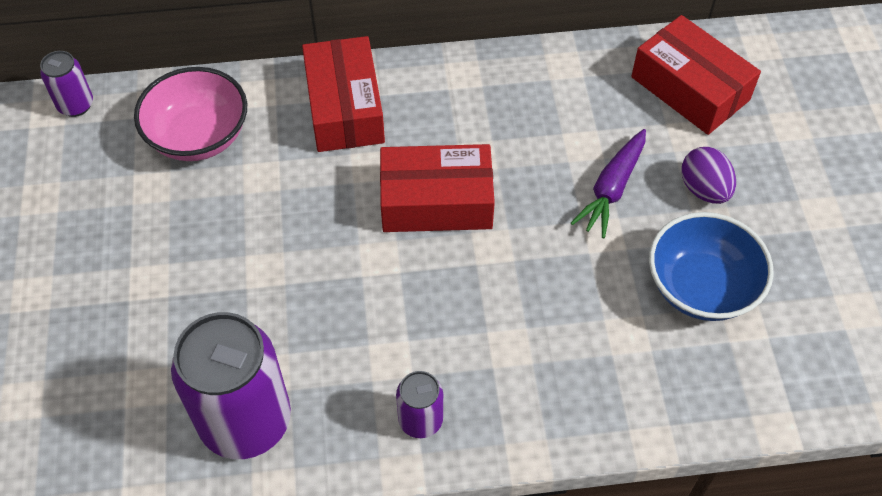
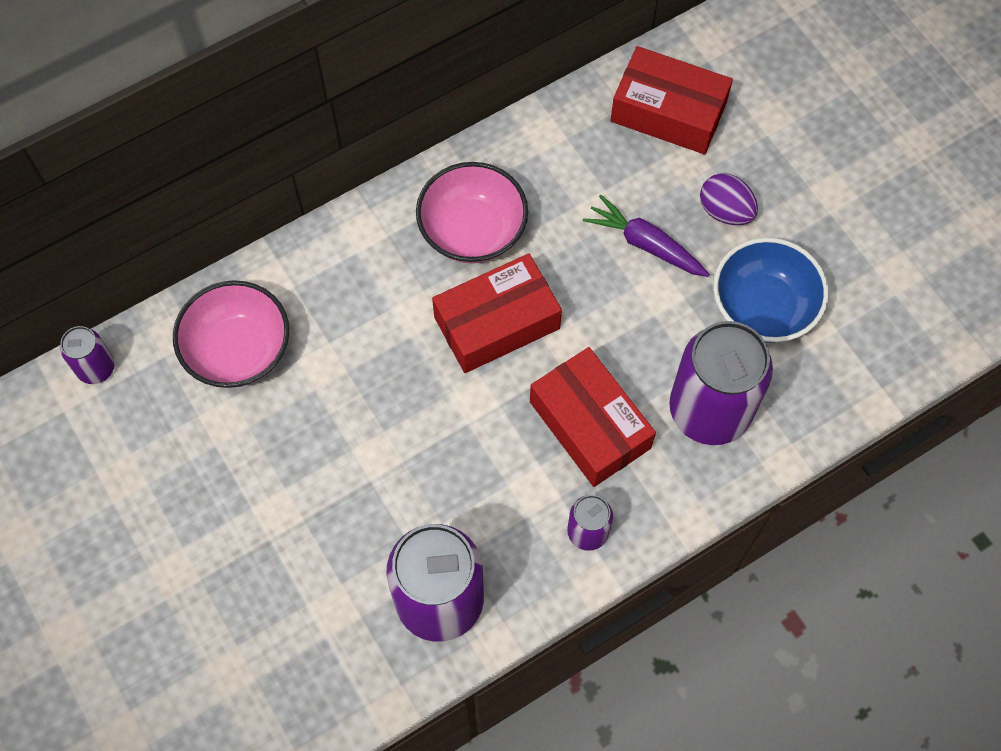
camera: 25 degrees left, 10 degrees up
red box [302,36,385,152] -> red box moved to [530,347,656,487]
purple carrot [571,129,646,238] -> purple carrot turned 120 degrees clockwise [583,194,710,277]
none -> pink bowl [416,162,528,263]
none -> purple can [669,321,773,445]

